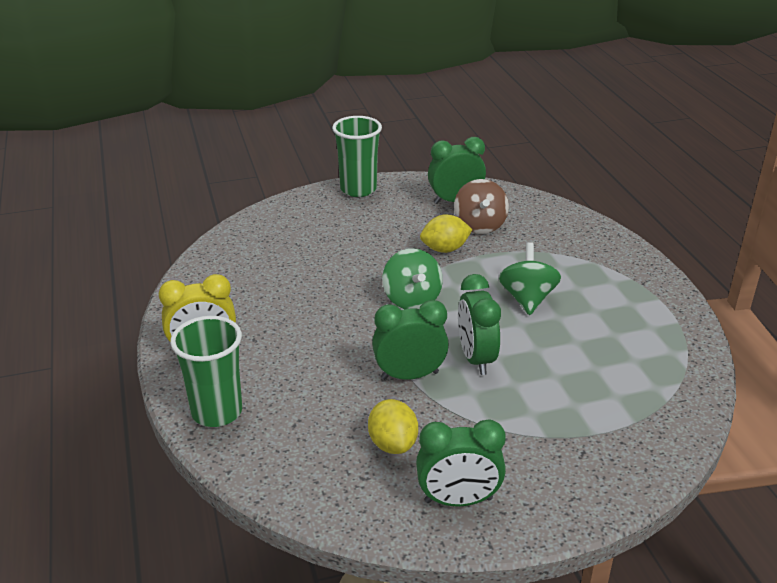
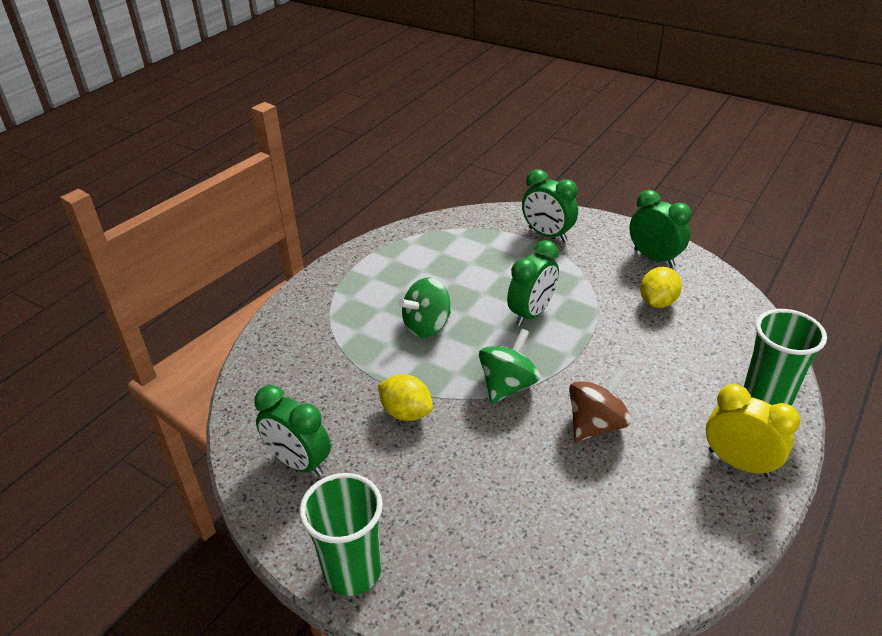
camera: 130 degrees left, 5 degrees up
green clock [372,300,449,380] -> green clock moved to [522,169,578,242]
brown spinning top [454,179,509,234] -> brown spinning top moved to [569,368,631,442]

